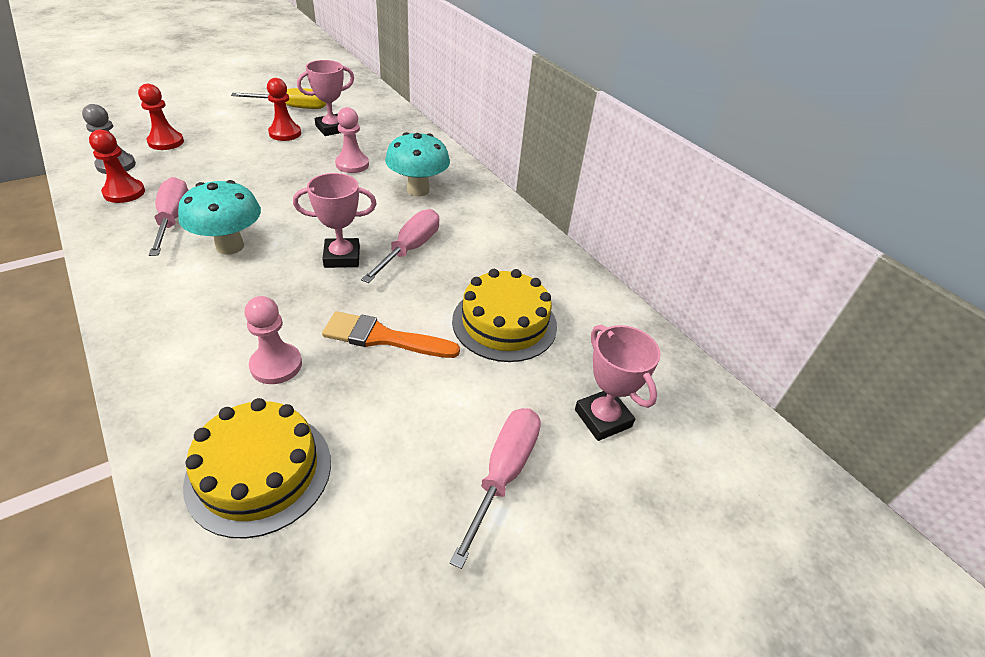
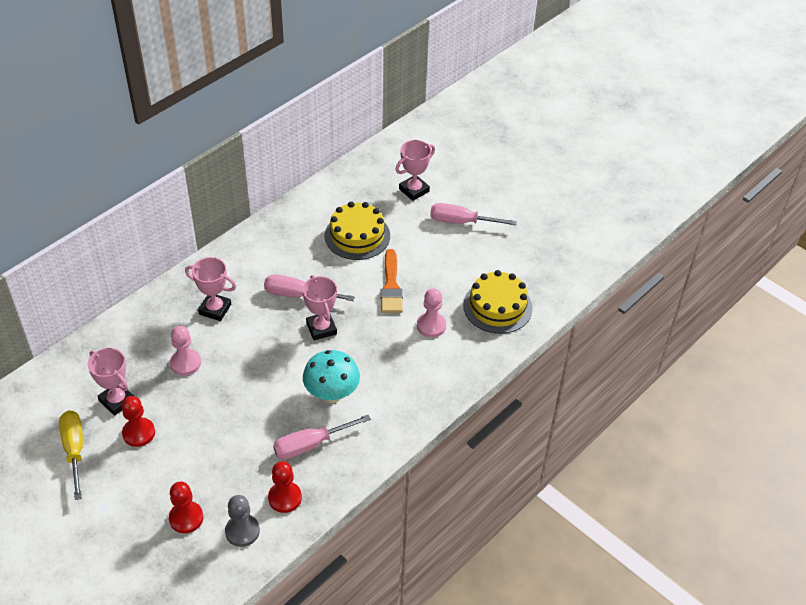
camera: 100 degrees left, 5 degrees up
turquoise mushroom [385,132,450,196] -> pink trophy [185,257,236,321]

